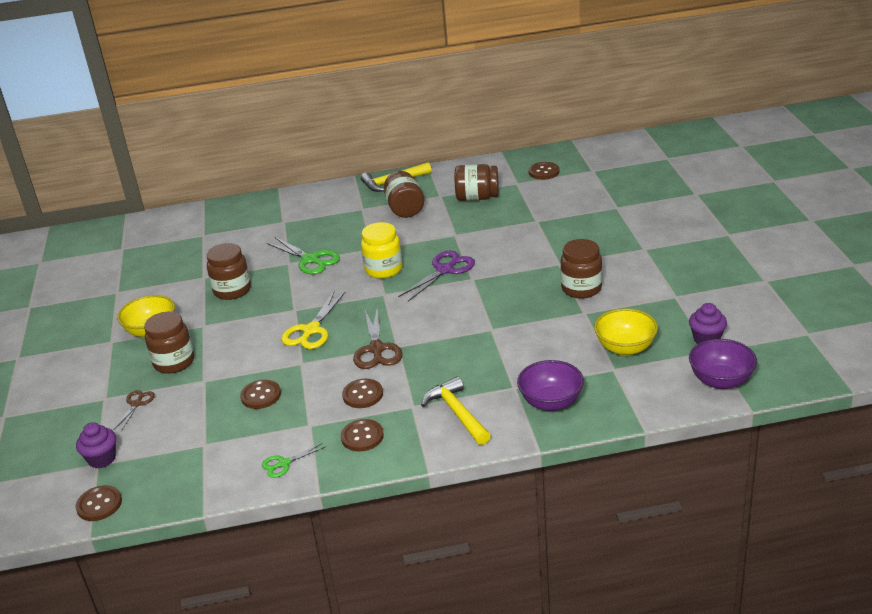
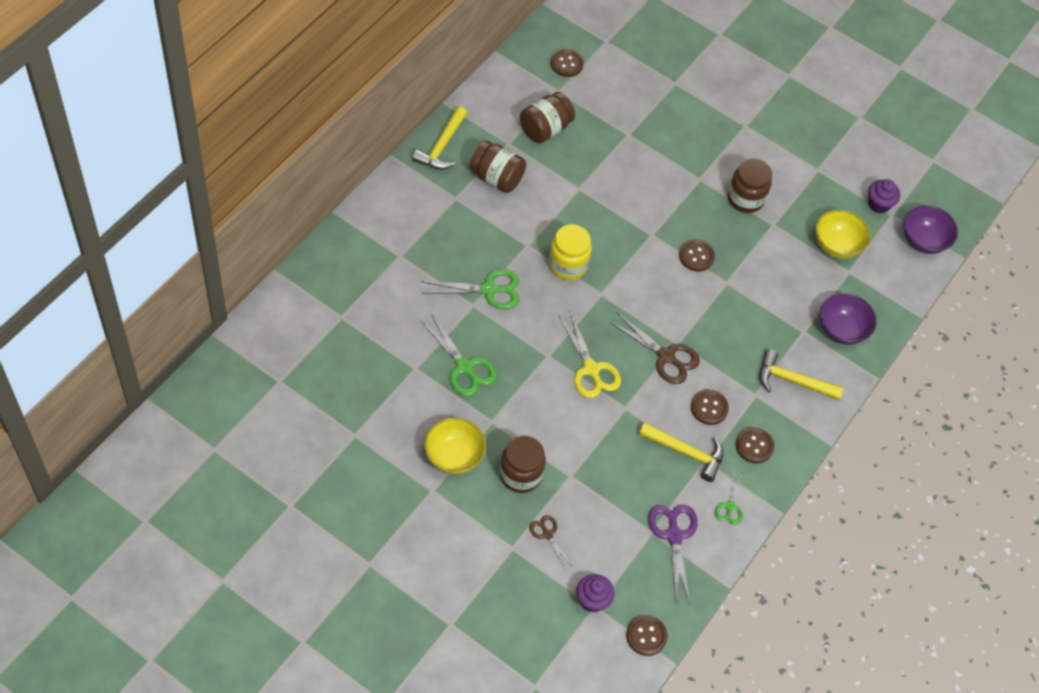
camera: 55 degrees left, 25 degrees up
brown jar [206,243,251,300] -> green scissors [420,314,497,397]
brown button [240,380,281,409] -> brown button moved to [679,239,715,271]
purple scissors [398,251,475,302] -> purple scissors moved to [648,505,698,604]
none -> yellow hammer [639,422,724,482]

